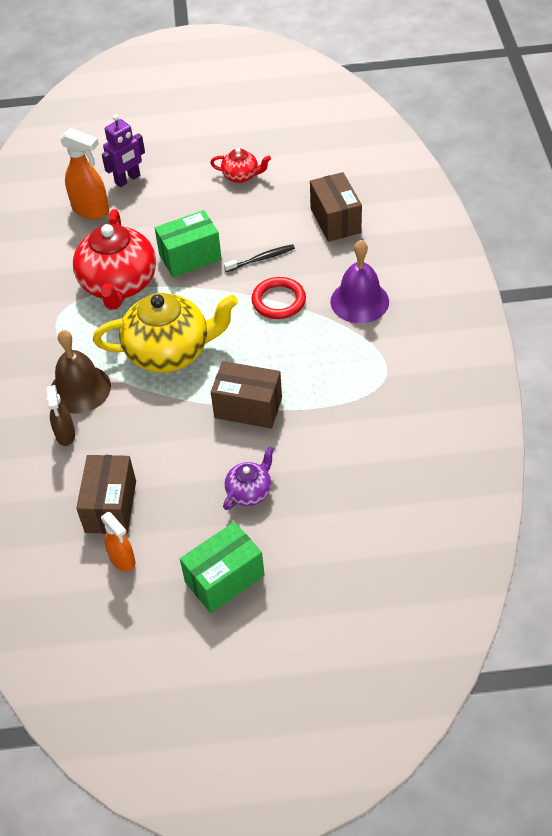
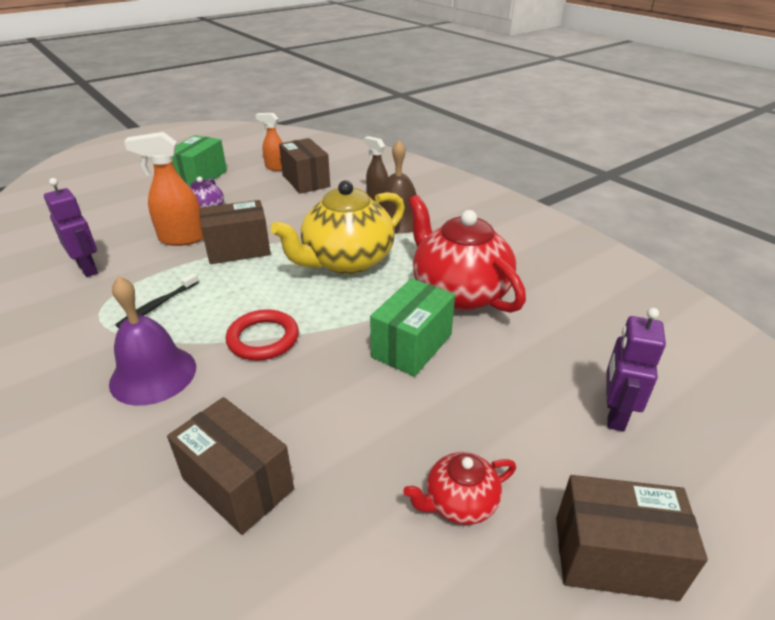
camera: 145 degrees right, 15 degrees down
orange spray bottle [60,128,109,219] -> orange spray bottle moved to [124,132,203,246]
black toothbrush [224,244,295,272] -> black toothbrush moved to [115,273,199,328]
none -> purple robot [44,178,98,277]
none -> brown box [556,475,708,601]

